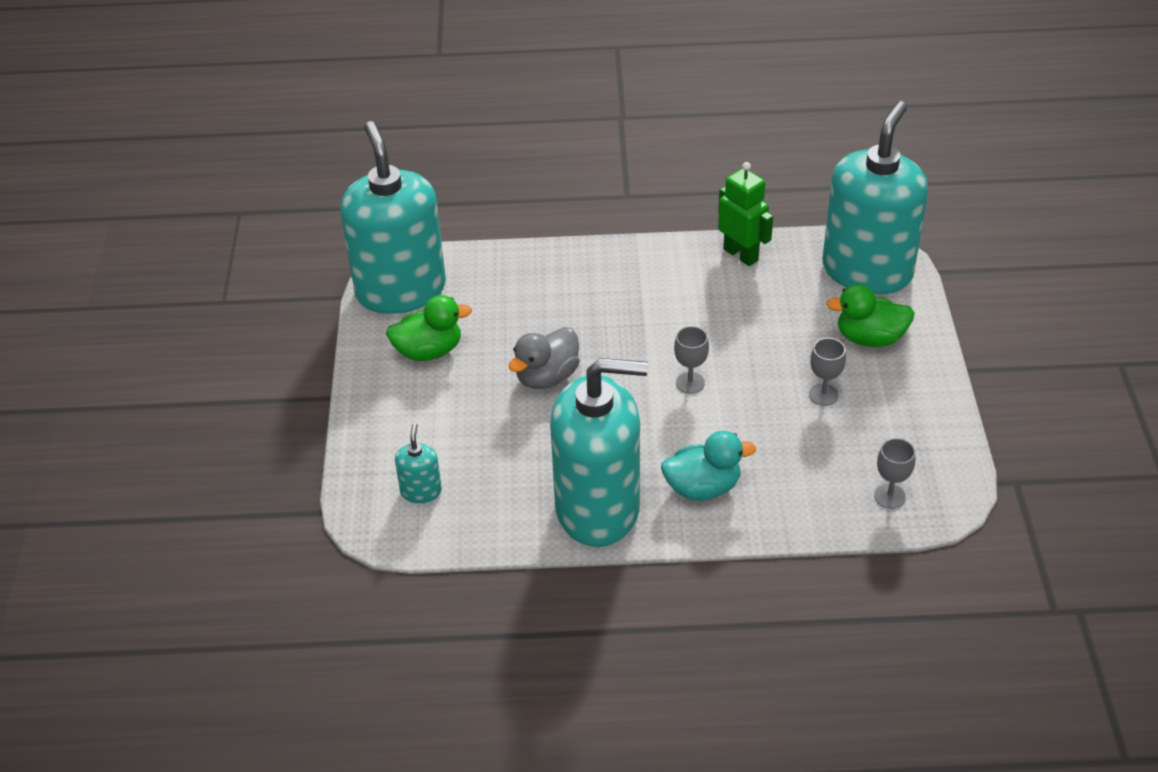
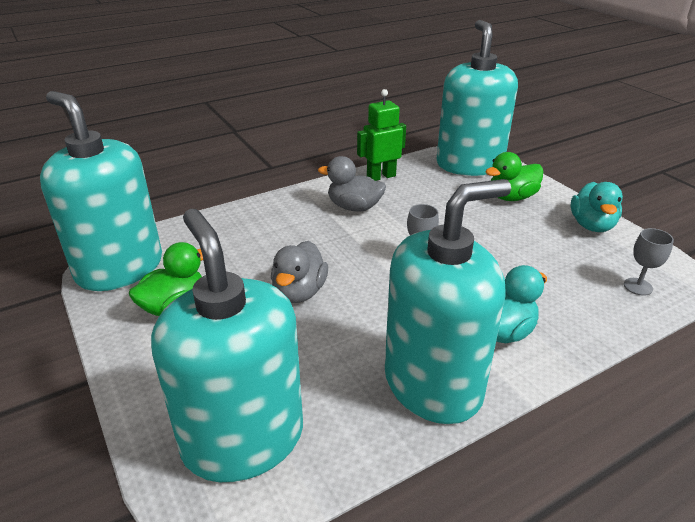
camera: 30 degrees left, 10 degrees down
turquoise soap dispenser [395,423,442,503] -> turquoise soap dispenser [151,209,303,482], size x2.50
green robot [718,162,773,266] -> green robot turned 45 degrees counterclockwise [357,89,406,181]
grey goblet [809,338,846,406] -> none
none -> grey duck [318,156,386,212]
none -> turquoise duck [571,182,623,232]

